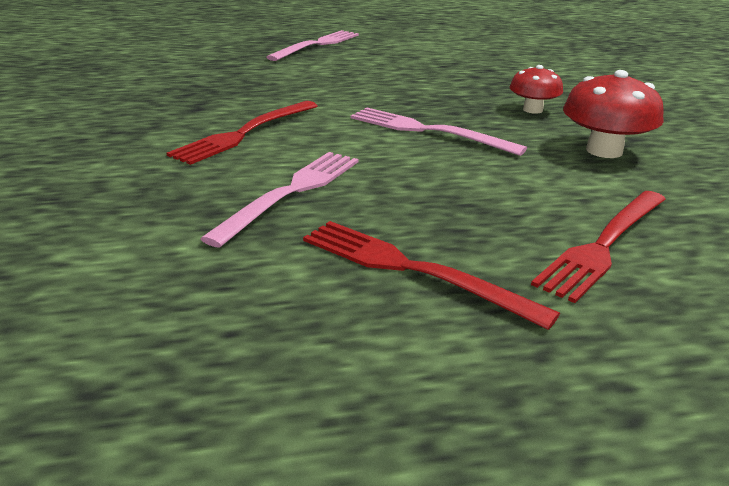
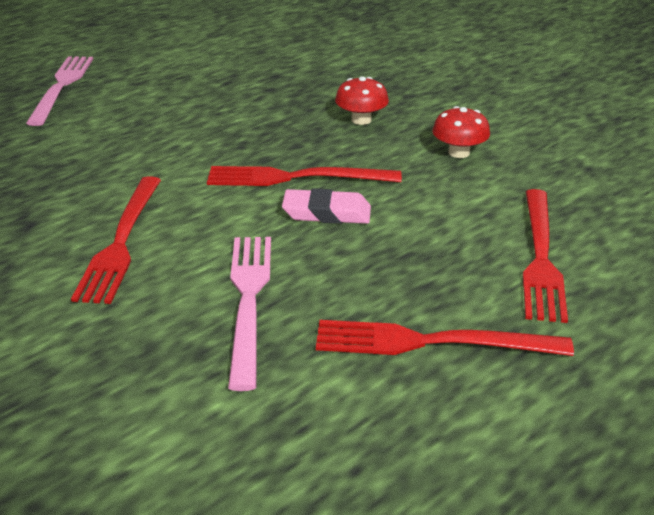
camera: 30 degrees left, 5 degrees up
pink fork [351,107,527,156] -> red fork [207,166,402,186]
red mushroom [563,70,664,158] -> red mushroom [432,106,490,158], size x0.64
none -> pink eraser [282,188,371,224]

